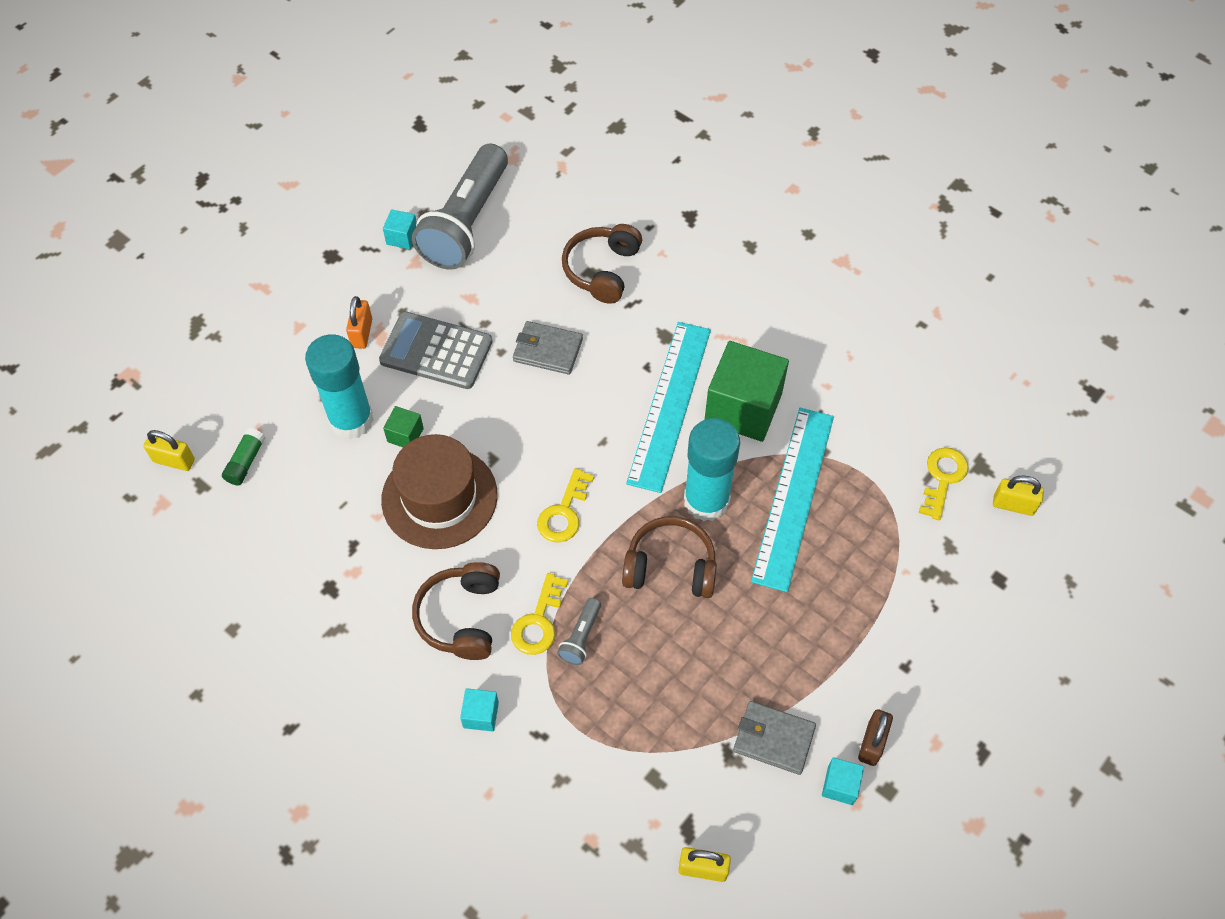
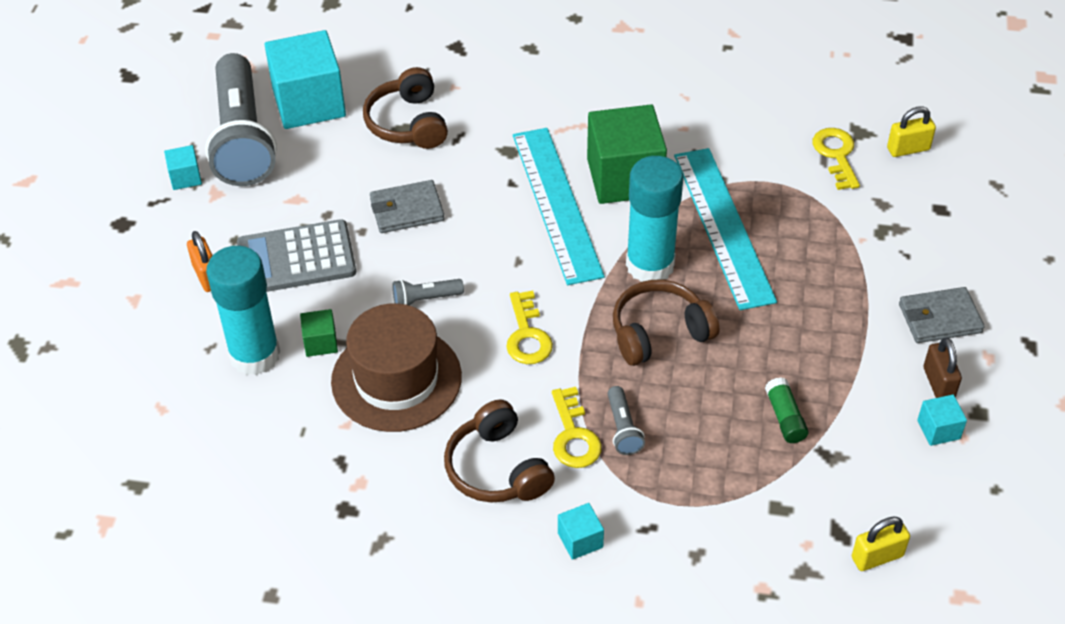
camera: 30 degrees left, 10 degrees down
yellow padlock [144,430,195,471] -> none
green glue stick [222,428,265,485] -> green glue stick moved to [765,377,809,443]
grey wallet [733,701,816,775] -> grey wallet moved to [899,287,985,343]
none -> turquoise cube [264,30,346,129]
none -> grey flashlight [392,279,464,306]

